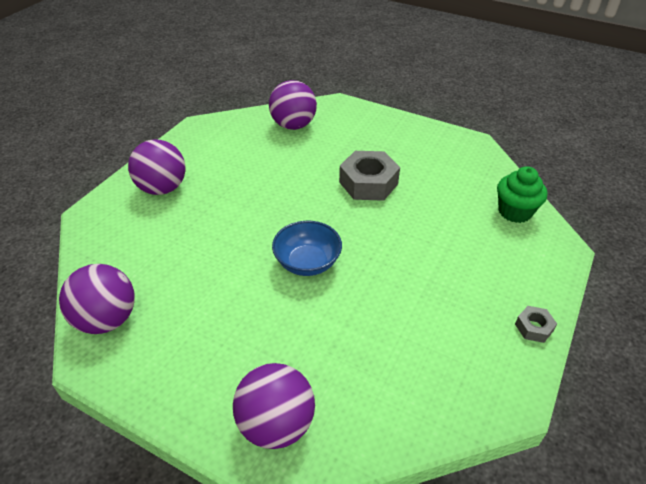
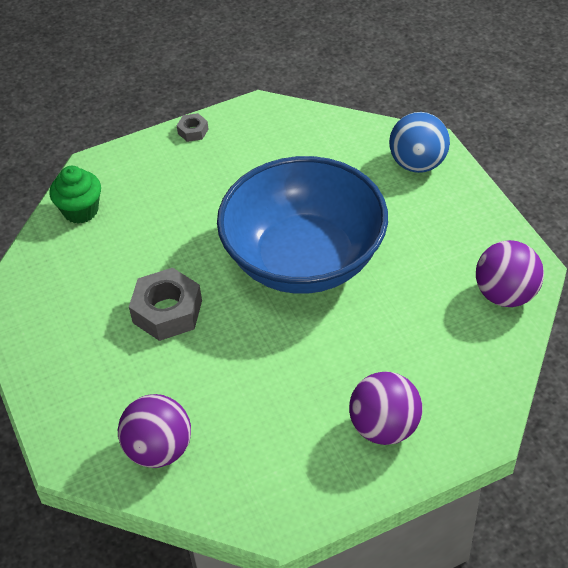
camera: 140 degrees left, 5 degrees up
purple ball [233,363,315,449] -> blue ball [389,112,450,173]
blue bowl [272,221,342,276] -> blue bowl [217,156,388,294], size x2.34

